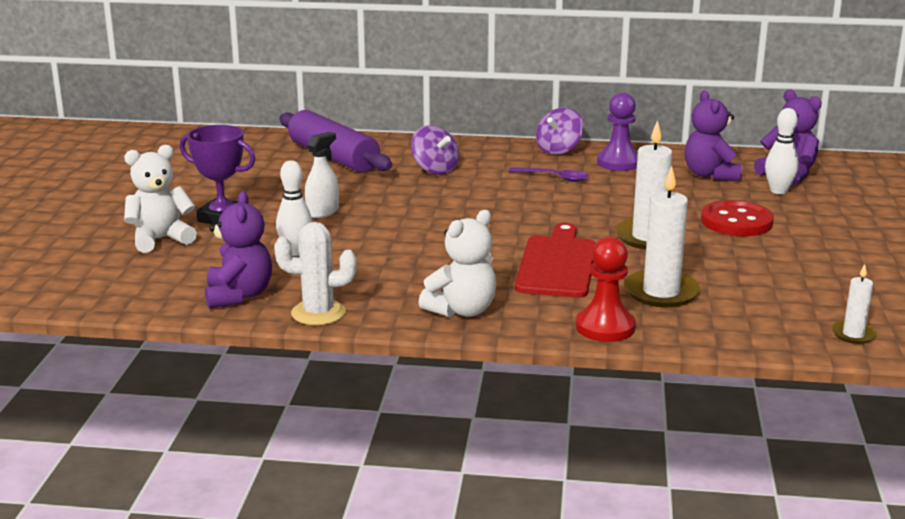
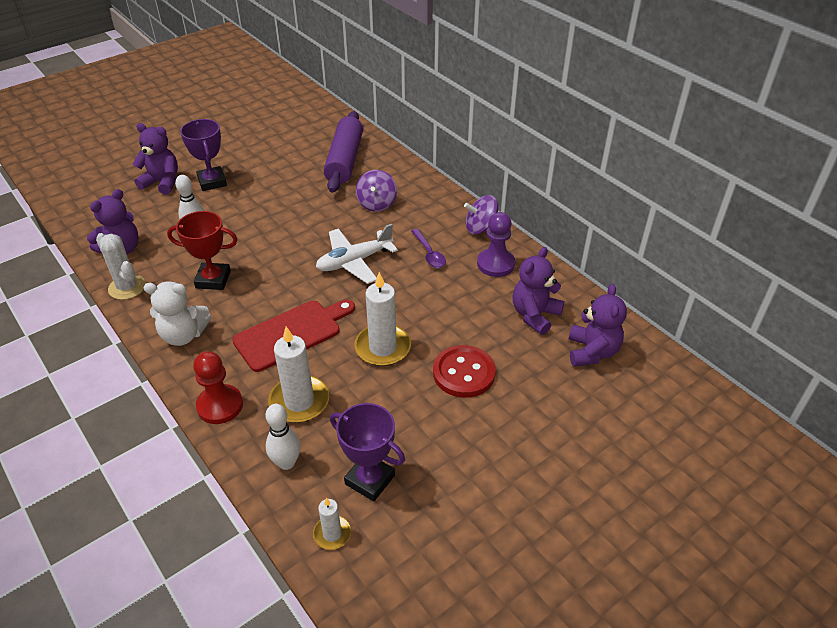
camera: 45 degrees right, 20 degrees up
white teddy bear [124,145,197,253] -> purple teddy bear [133,123,178,195]
white spray bottle [305,132,339,218] -> none
white bowling pin [765,108,799,194] -> white bowling pin moved to [265,404,301,470]
none -> red trophy [167,211,238,290]
none -> white plane [316,224,398,284]
none -> purple trophy [330,403,405,502]

